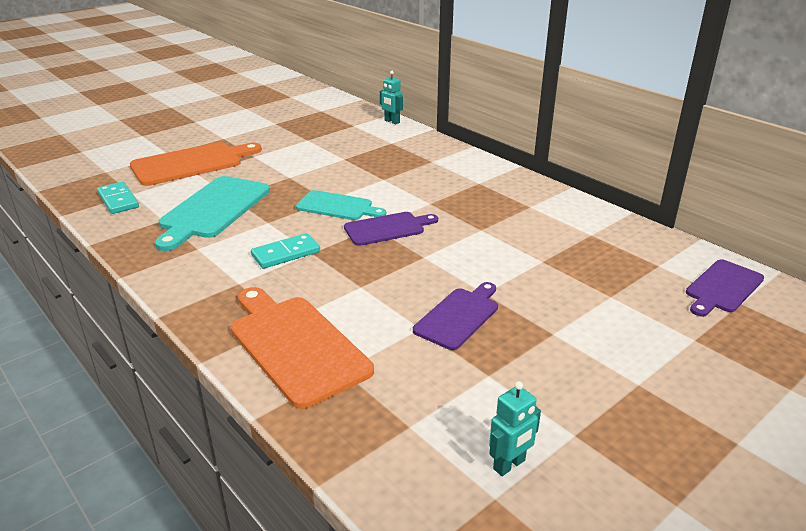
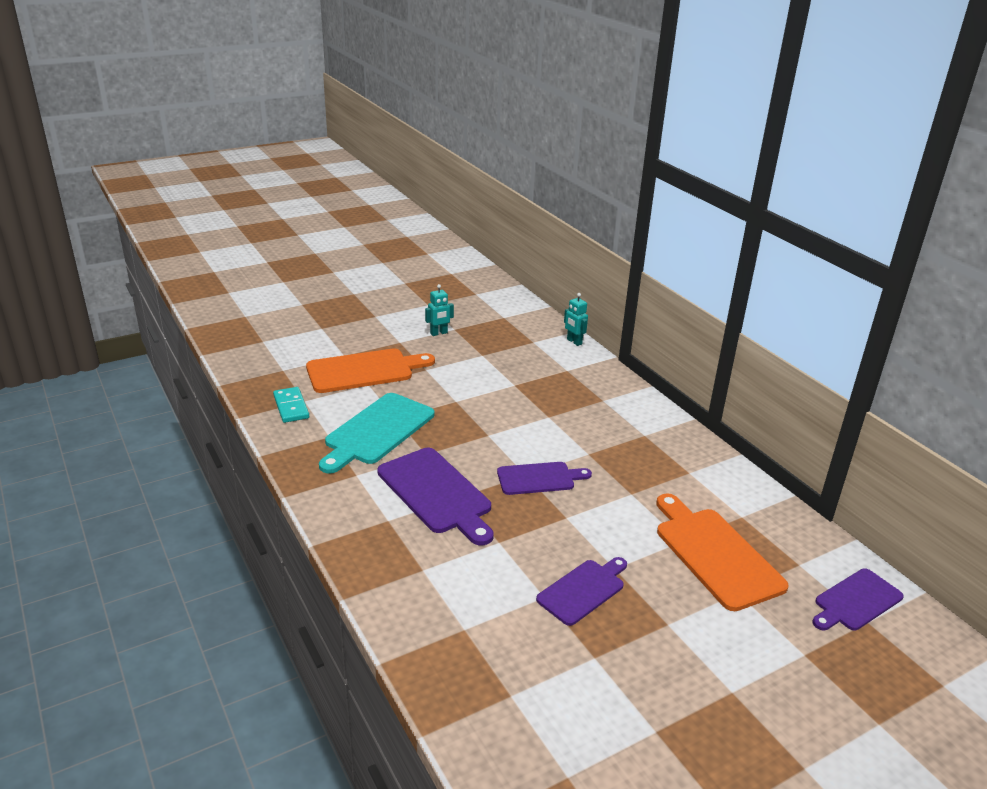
camera: 10 degrees right, 0 degrees up
orange cutting board [231,287,374,409] -> orange cutting board moved to [656,493,789,611]
turquoise domino [251,233,320,269] -> purple cutting board [377,448,494,545]
turquoise cutting board [296,190,386,220] -> none
turquoise robot [489,381,541,476] -> turquoise robot moved to [425,284,454,336]

